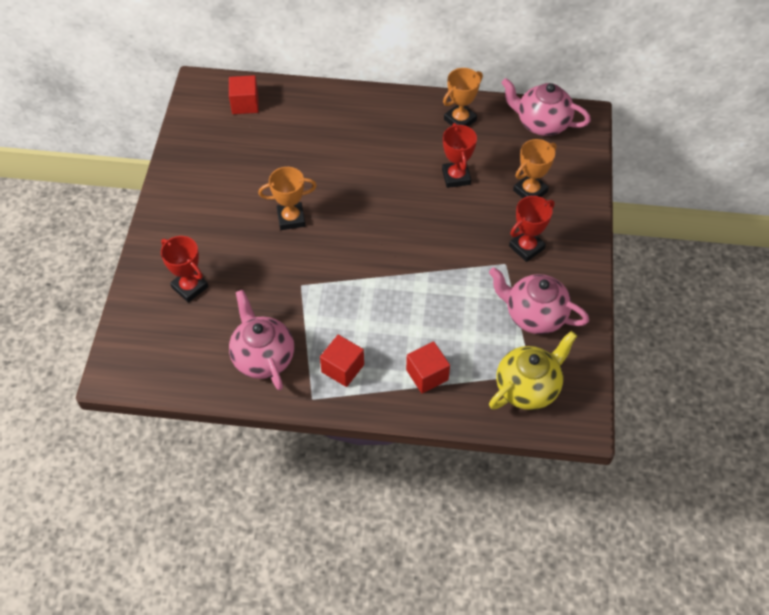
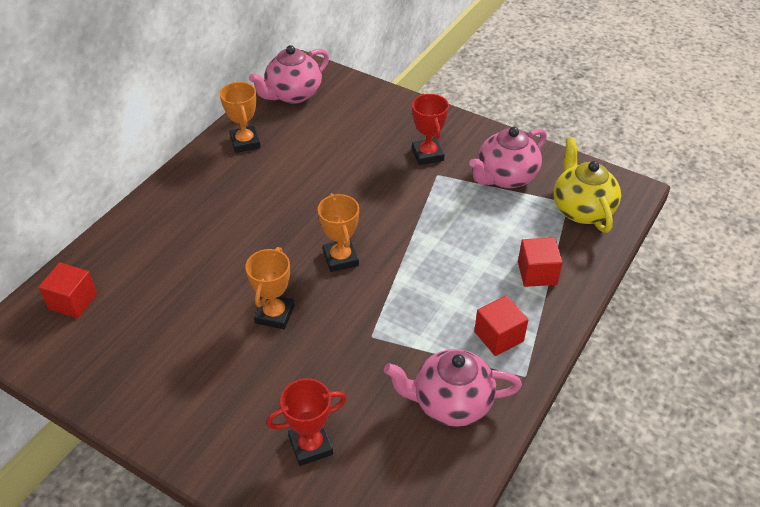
camera: 65 degrees left, 10 degrees down
red trophy [442,123,477,188] -> none
orange trophy [513,139,557,198] -> orange trophy moved to [318,193,359,272]

